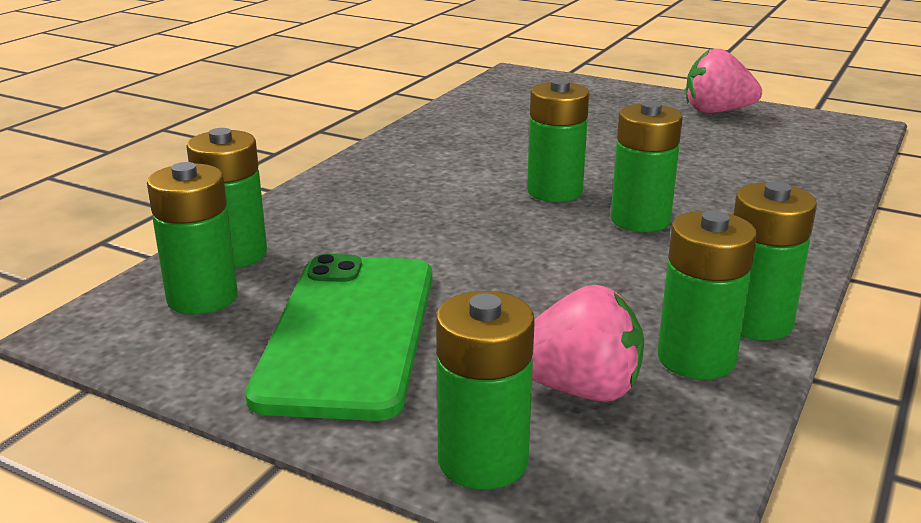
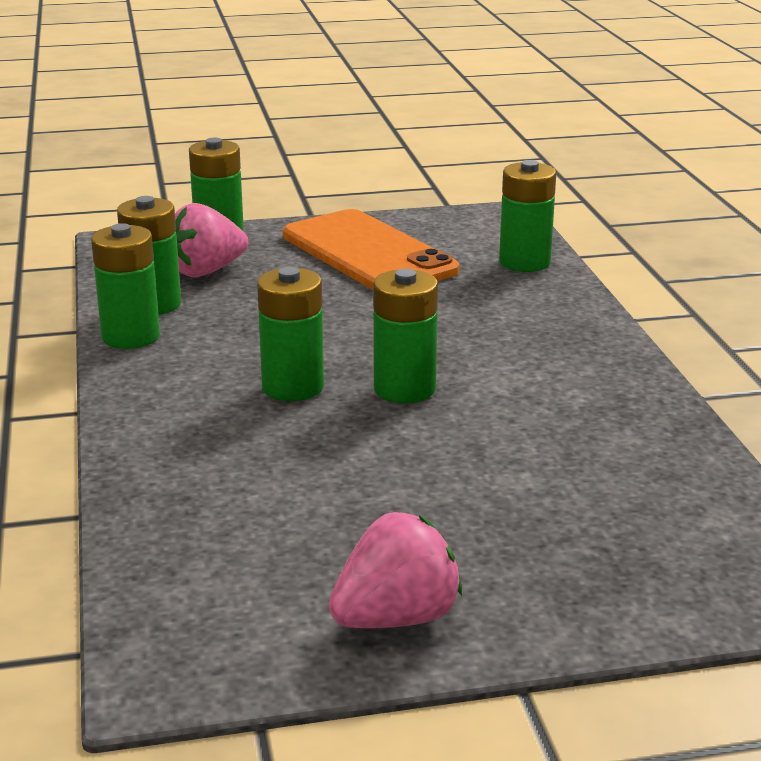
camera: 140 degrees right, 0 degrees up
green battery [147,162,238,315] -> none
green phone [245,254,432,421] -> orange phone [283,209,459,290]

